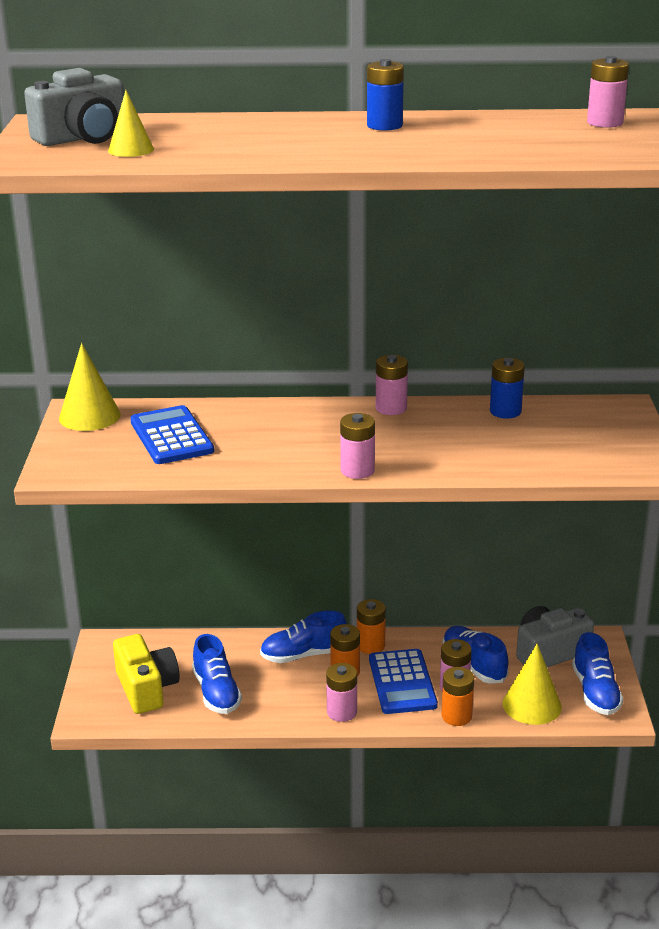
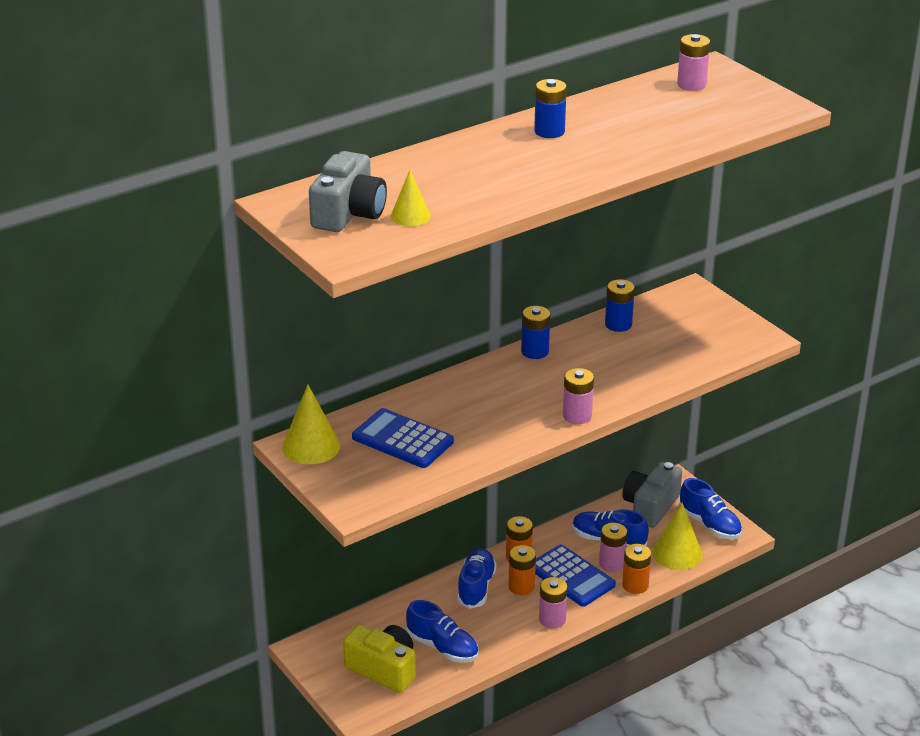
camera: 35 degrees left, 5 degrees up
blue shoe [260,610,347,663] -> blue shoe turned 150 degrees clockwise [457,548,497,609]
pink battery [376,355,408,415] -> blue battery [521,306,550,359]

